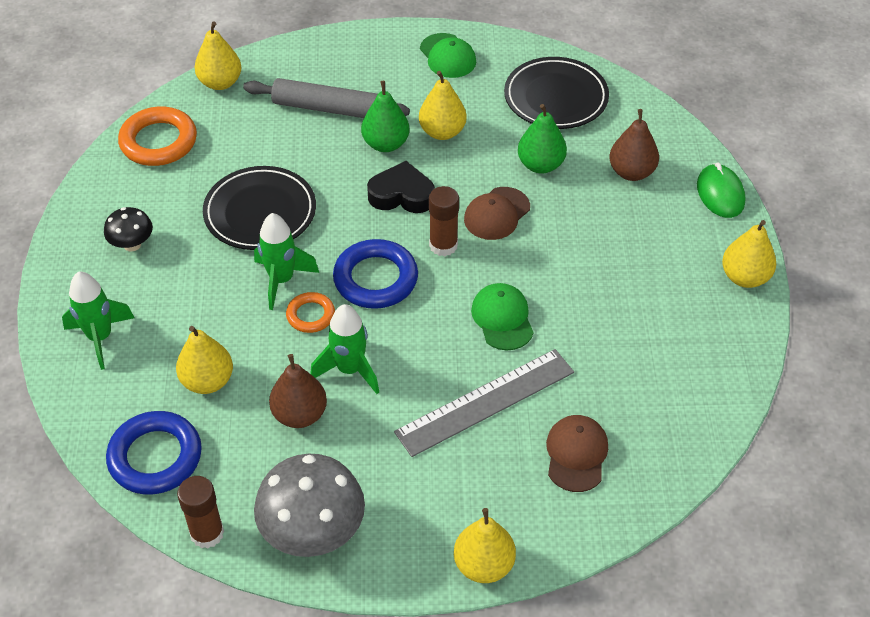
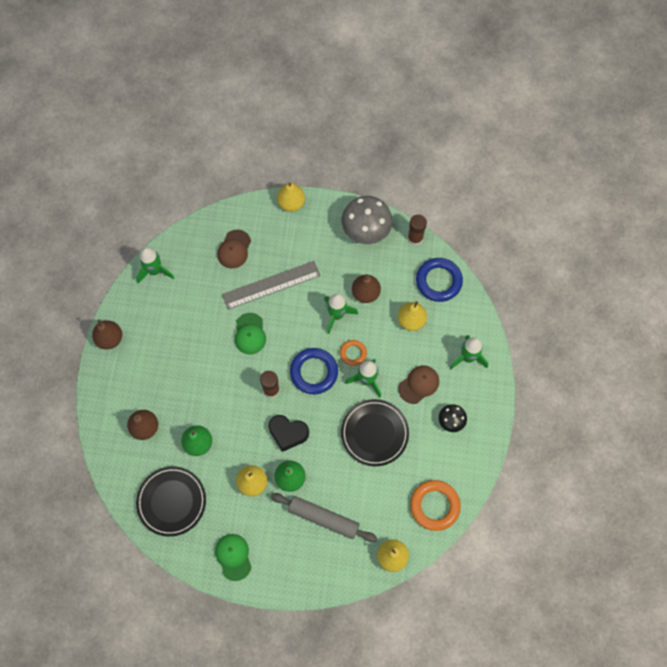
camera: 170 degrees left, 20 degrees up
brown cap [464,187,530,240] -> brown cap moved to [398,365,439,404]
green mouse [697,163,745,218] -> none
yellow pear [722,220,776,288] -> brown pear [92,320,122,349]
none -> green rocket [136,248,174,284]

